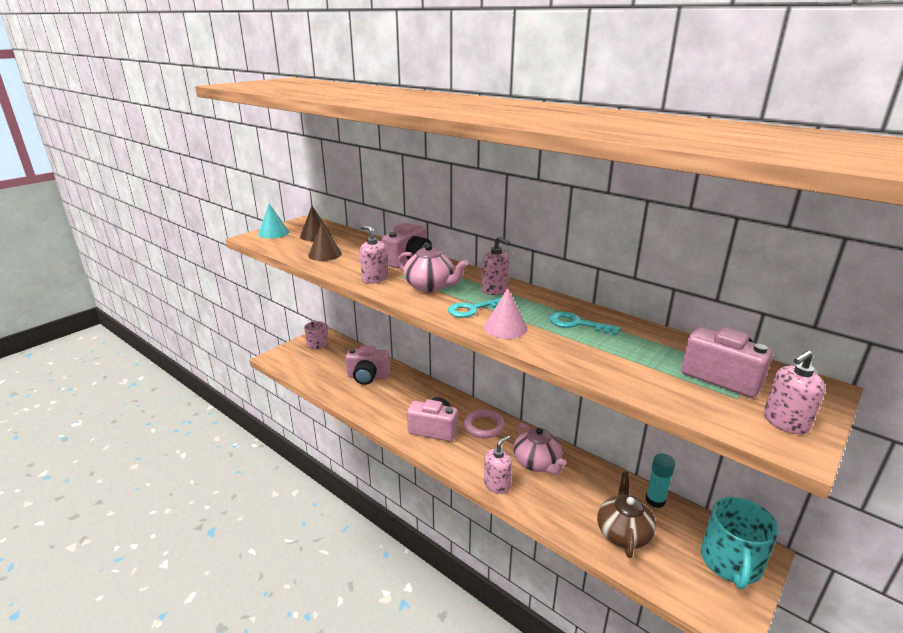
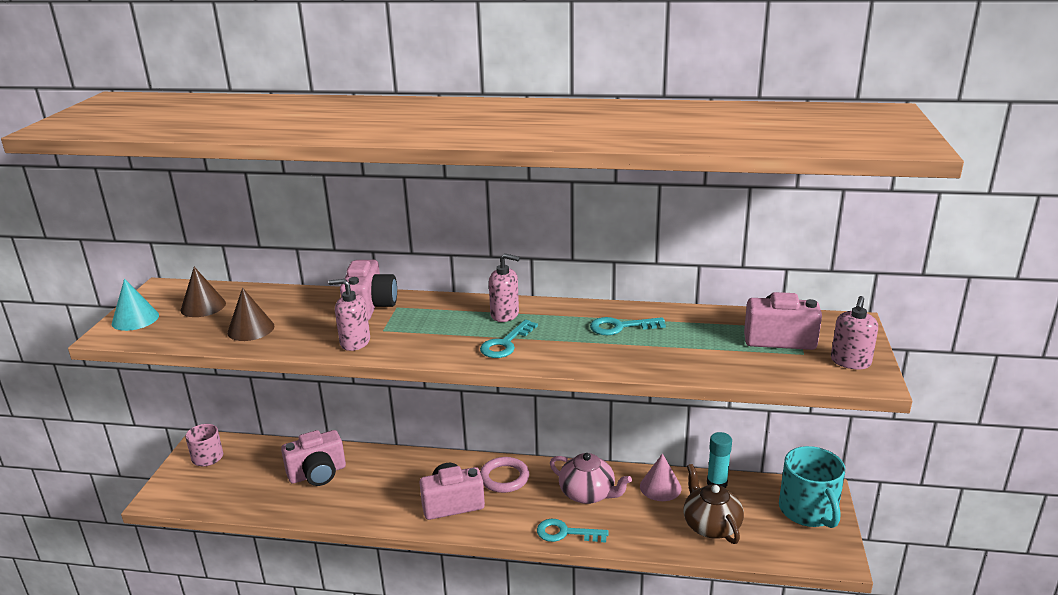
camera: 30 degrees left, 0 degrees up
pink teapot [398,244,468,292] -> none
pink cone [484,288,528,339] -> pink cone moved to [640,453,681,501]
pink soap dispenser [484,436,512,494] -> turquoise key [537,519,609,543]

